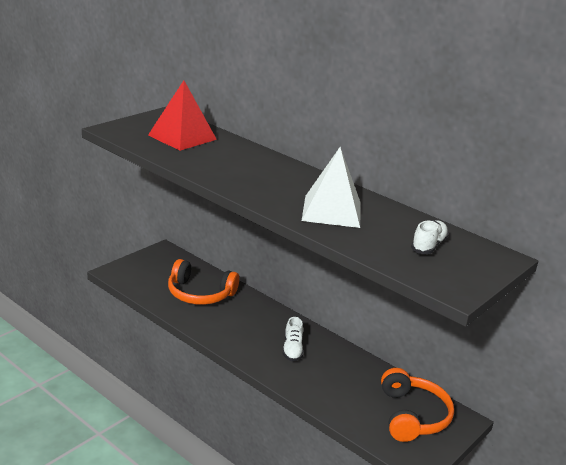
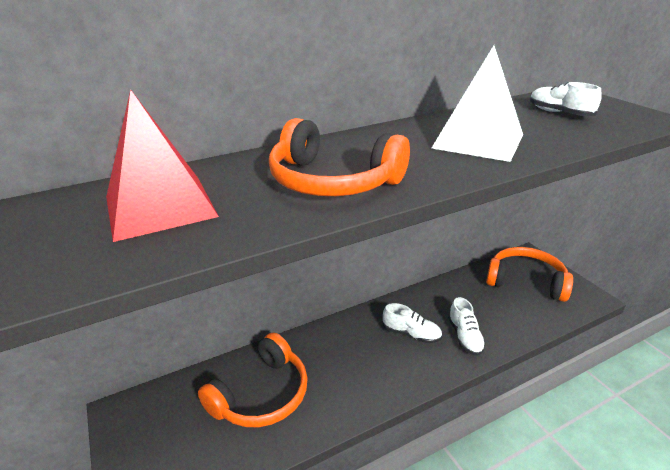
camera: 65 degrees left, 5 degrees up
none -> orange headphones [269,118,410,196]
none -> white shoe [448,297,486,356]

